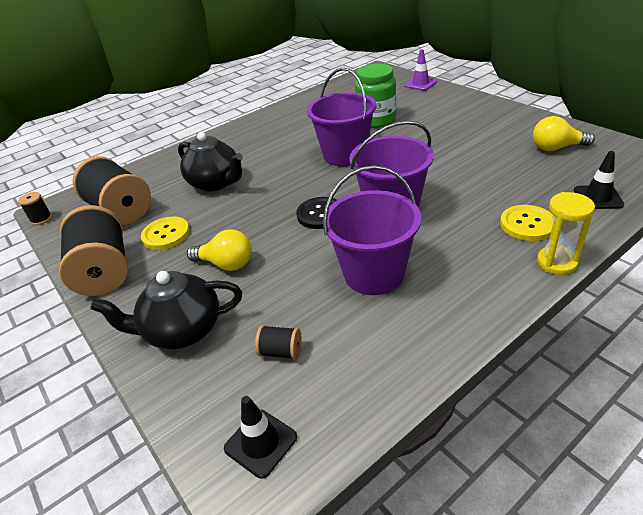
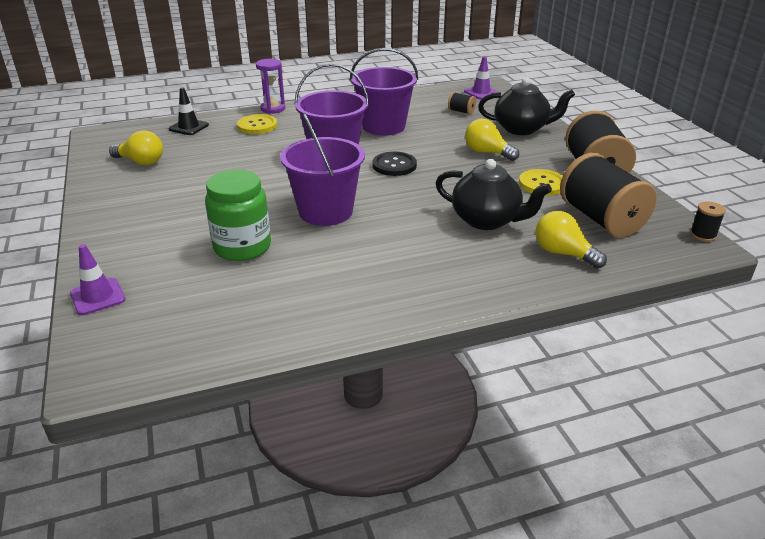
camera: 165 degrees left, 5 degrees down
black teapot [178,132,243,192] -> black teapot turned 150 degrees clockwise [436,159,552,230]
black traffic cone [224,396,297,479] -> purple traffic cone [464,56,498,99]
yellow hourglass [537,192,595,275] -> purple hourglass [256,59,285,114]
none -> yellow light bulb [535,211,607,269]

